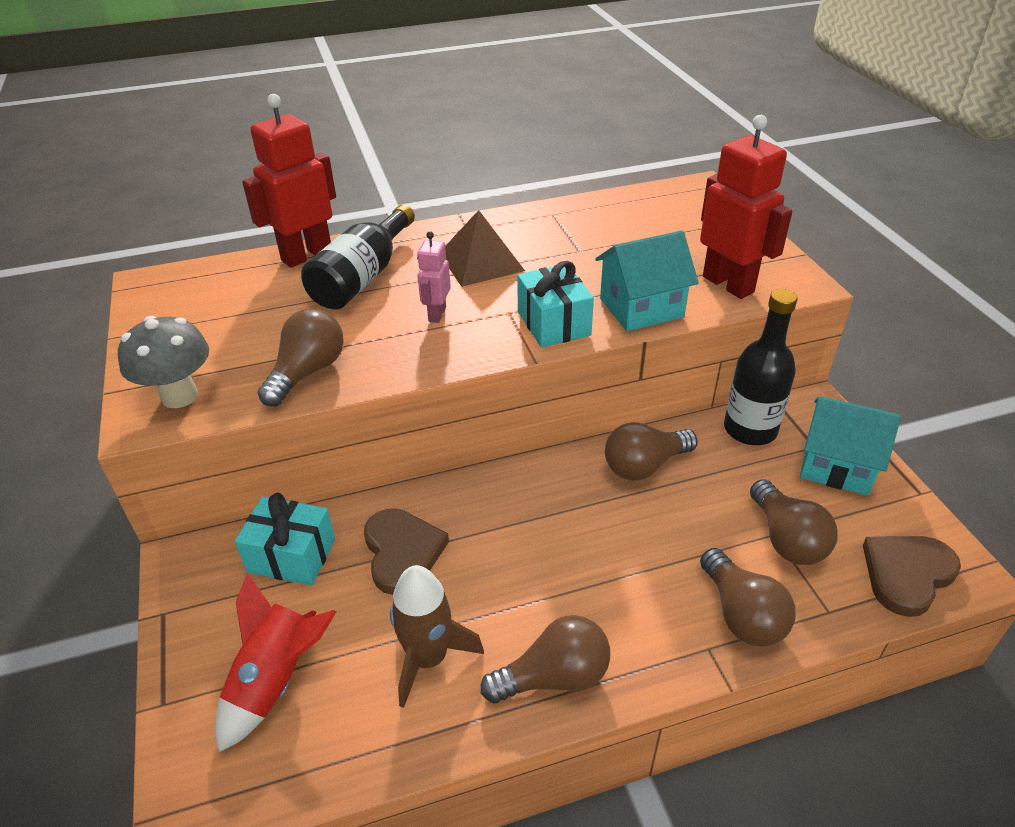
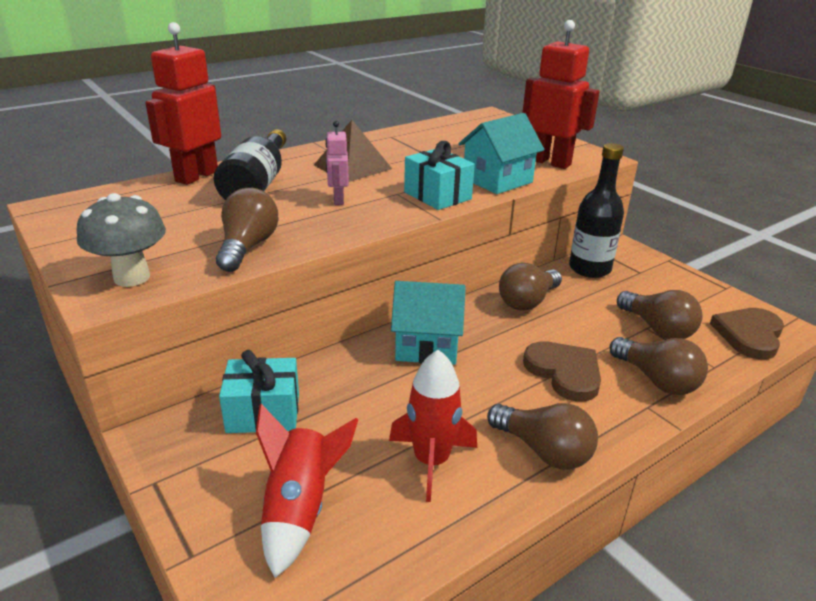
camera: 20 degrees left, 10 degrees down
brown heart [364,508,449,595] -> brown heart moved to [523,341,601,402]
brown rocket [390,565,484,708] -> red rocket [389,350,477,502]
brown light bulb [480,615,610,703] -> brown light bulb turned 75 degrees clockwise [487,403,598,470]
turquoise house [800,396,901,496] -> turquoise house moved to [391,281,466,365]

